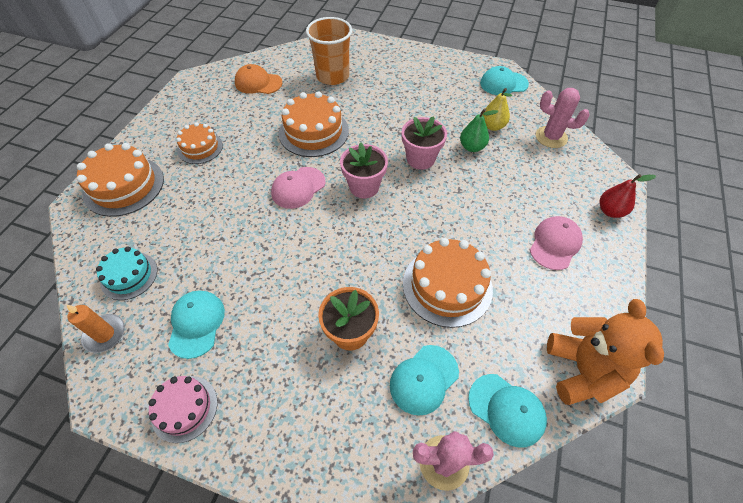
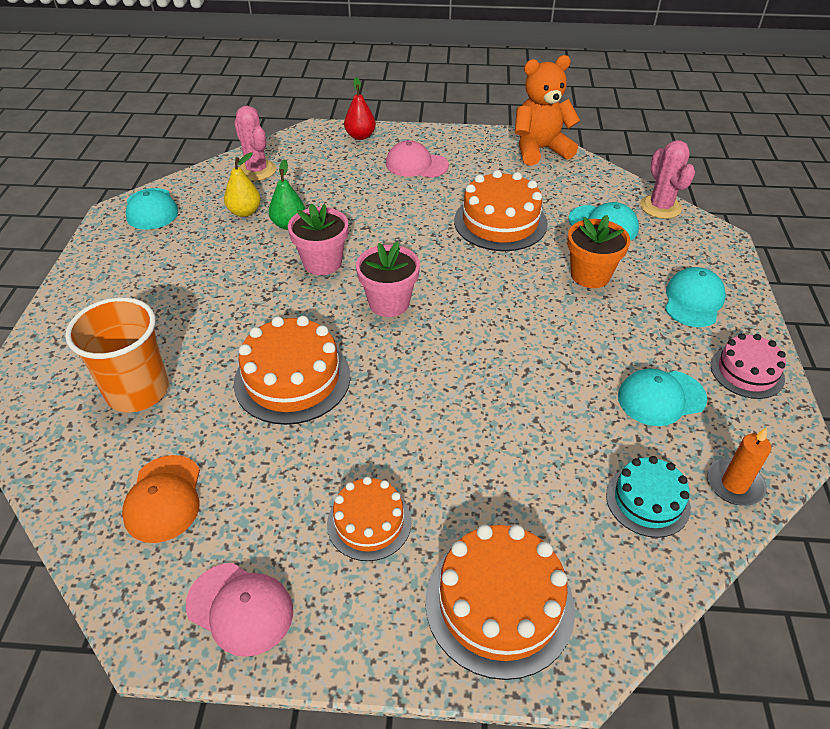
camera: 105 degrees left, 10 degrees down
pink cap [271,167,326,209] -> pink cap moved to [186,563,293,657]
turquoise cap [468,374,547,447] -> turquoise cap moved to [665,267,726,327]
pink cactus [536,88,589,148] -> pink cactus turned 45 degrees counterclockwise [234,106,276,181]

